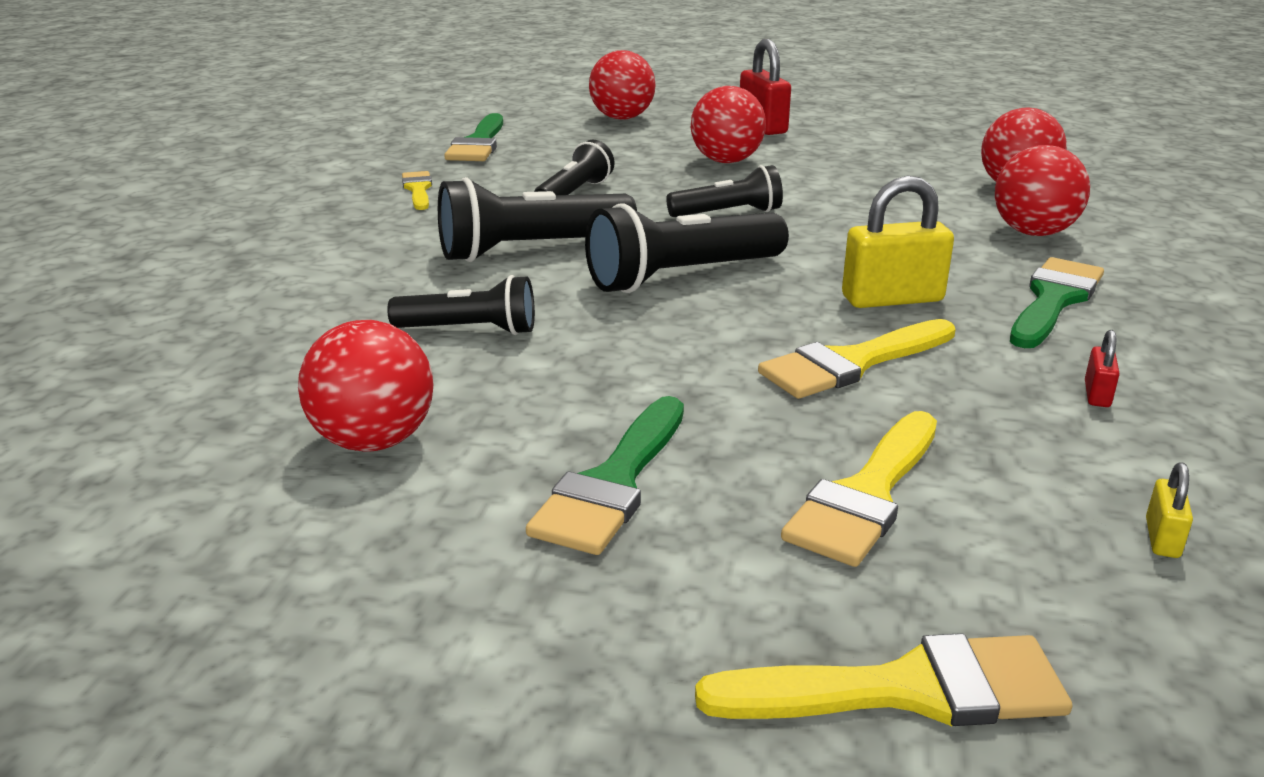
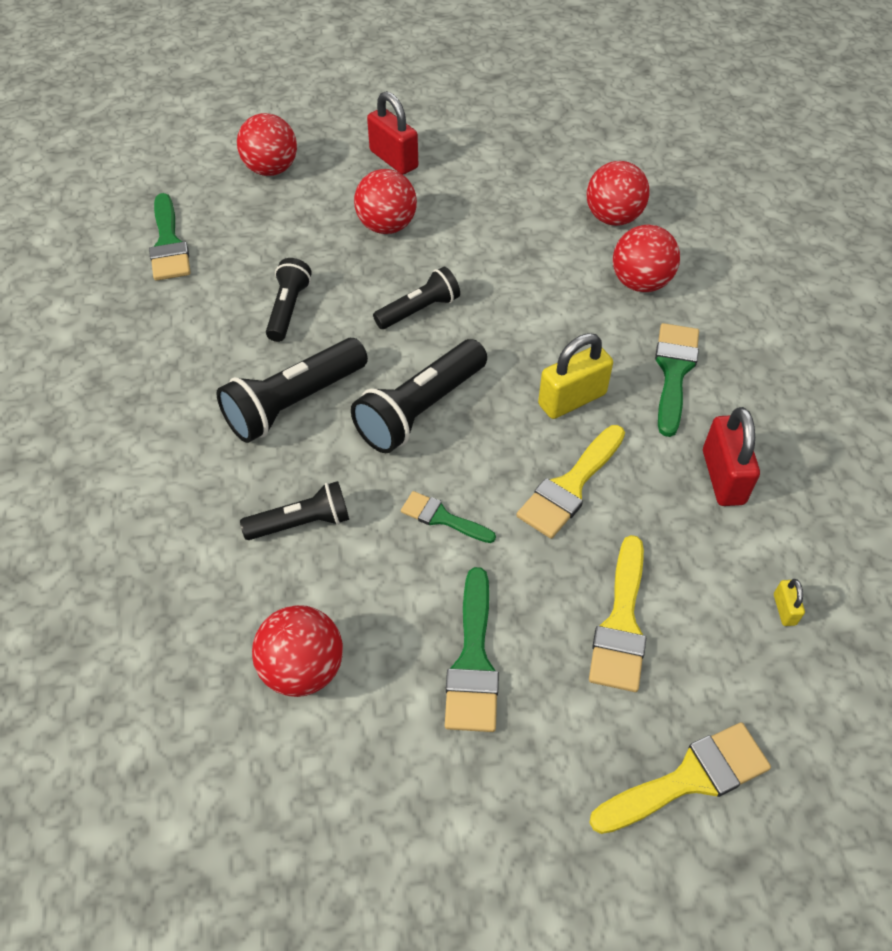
camera: 20 degrees left, 25 degrees up
yellow brush [402,171,432,210] -> none
red padlock [1085,330,1120,407] -> red padlock [703,407,760,506], size x2.13
none -> green brush [401,491,496,543]

